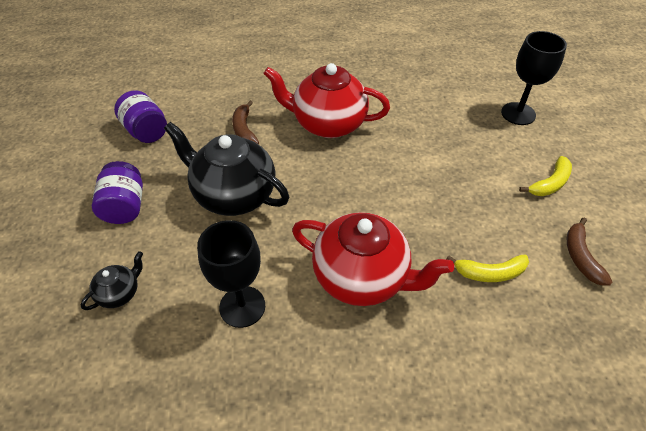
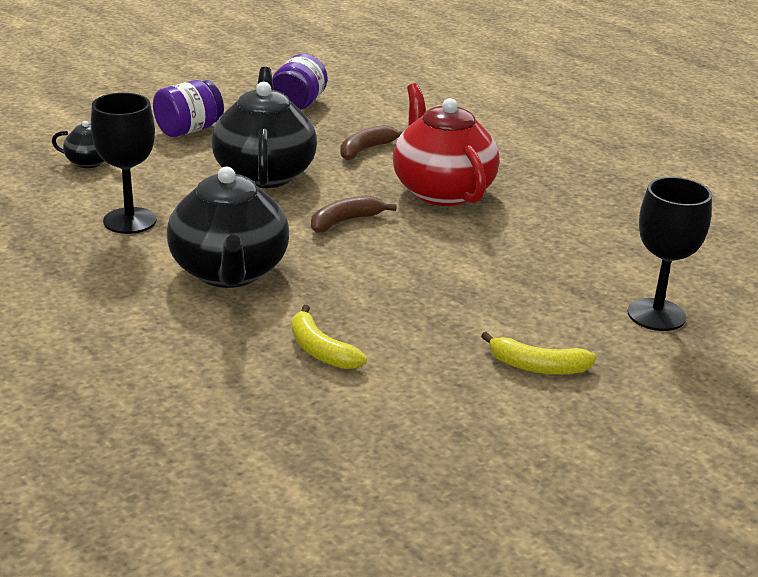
camera: 55 degrees right, 20 degrees down
red teapot [292,212,454,306] -> black teapot [167,167,289,288]
brown banana [567,218,613,286] -> brown banana moved to [311,196,397,233]

